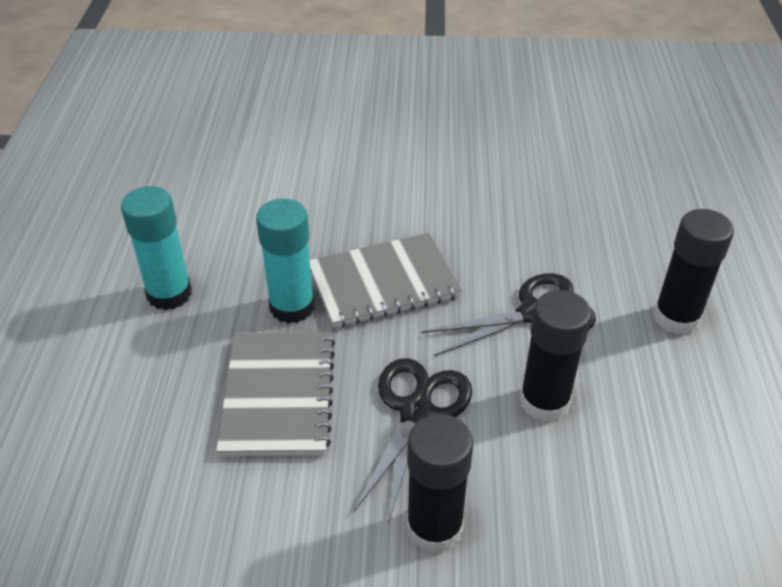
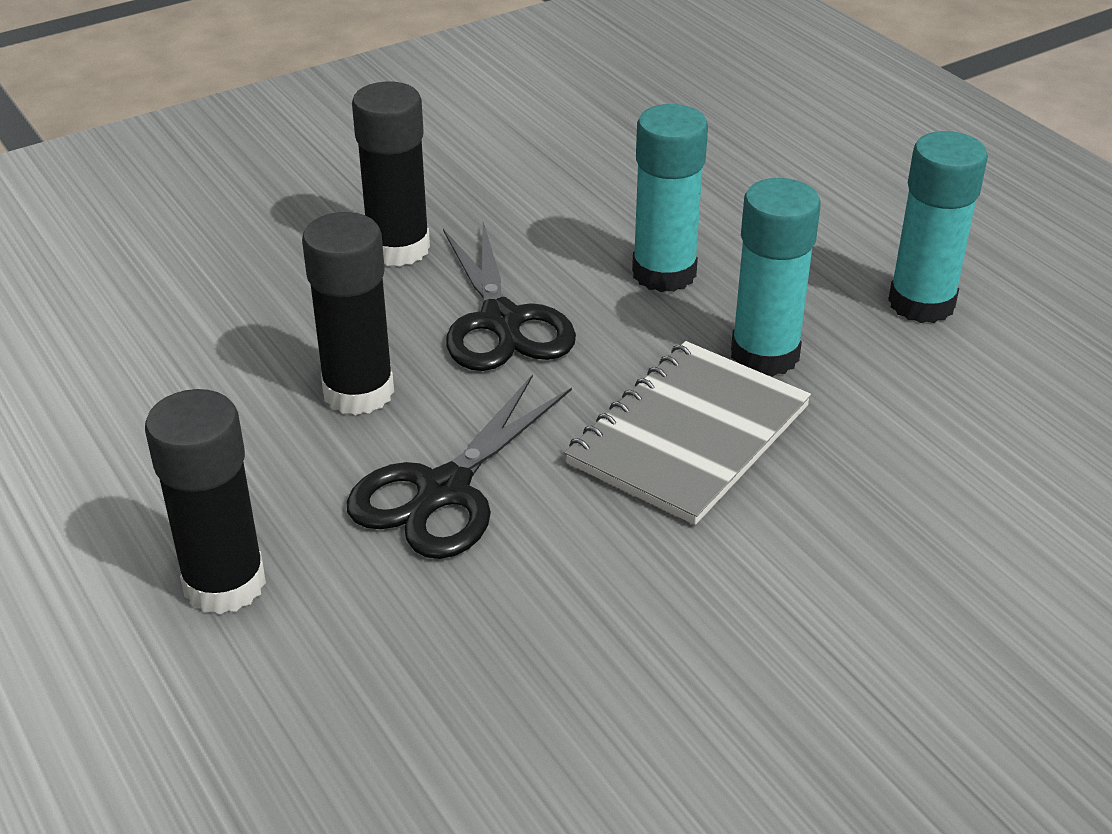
camera: 145 degrees right, 5 degrees down
grey notebook [216,332,335,457] -> turquoise glue stick [632,104,708,292]

